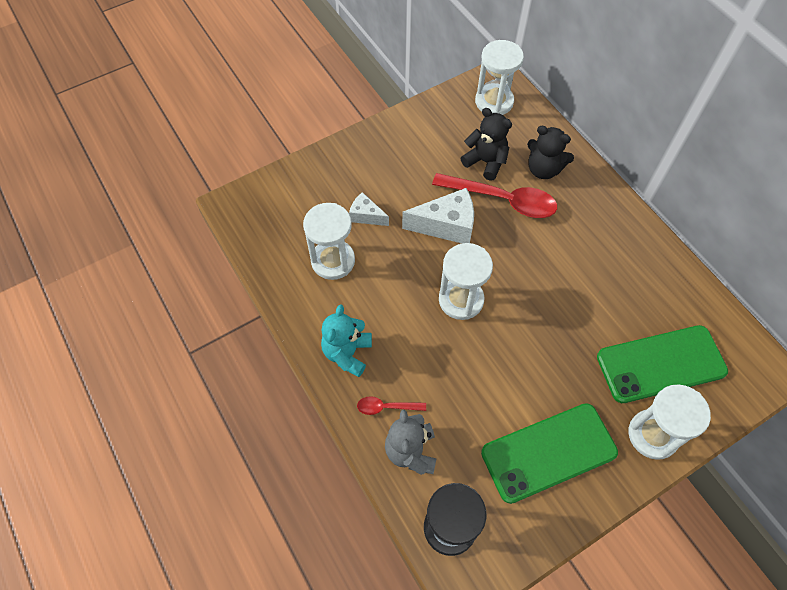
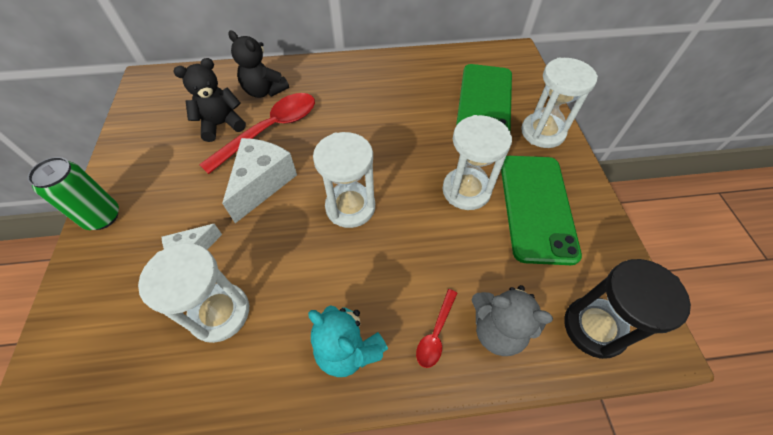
camera: 65 degrees left, 5 degrees down
white hourglass [475,40,524,115] -> white hourglass moved to [442,115,512,210]
black teddy bear [527,126,574,179] -> black teddy bear turned 75 degrees clockwise [228,31,289,98]
none -> green can [28,157,119,230]

